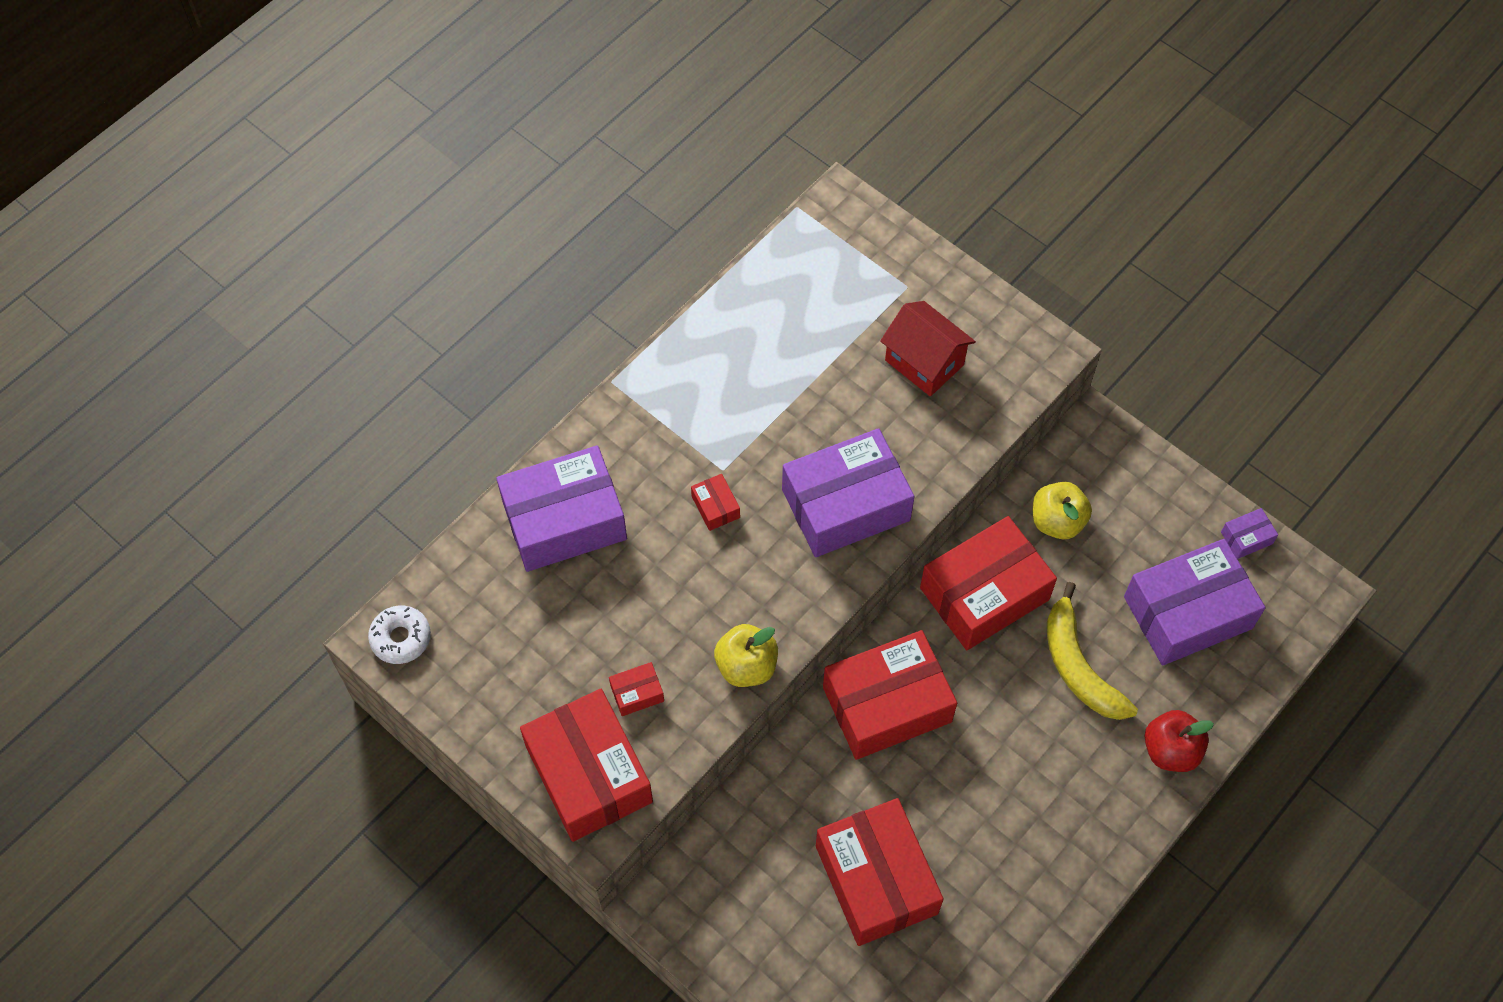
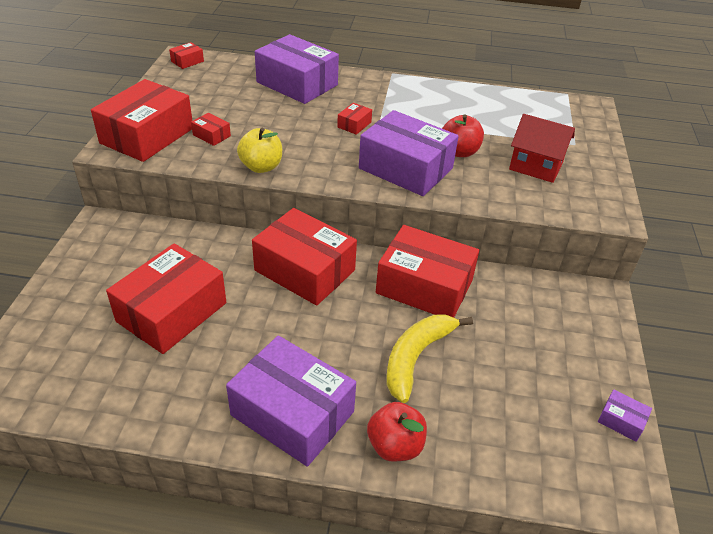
camera: 55 degrees right, 20 degrees down
white donut [368,606,431,664] -> red box [169,42,204,69]
red house [880,301,976,397] -> red house turned 75 degrees counterclockwise [509,114,575,183]
yellow apple [1033,482,1092,539] -> none
purple box [1124,539,1266,665] -> purple box moved to [226,335,356,467]
none -> red apple [442,114,484,157]

